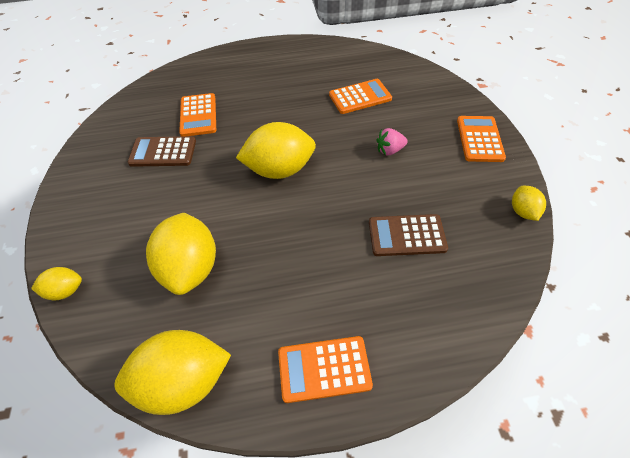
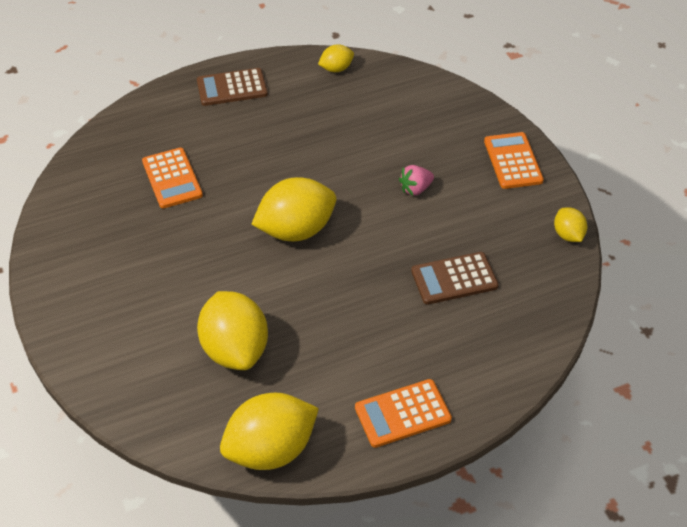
camera: 15 degrees left, 5 degrees down
yellow lemon [31,267,82,300] -> yellow lemon moved to [318,44,354,72]
brown calculator [127,136,196,167] -> brown calculator moved to [197,68,268,106]
orange calculator [329,79,392,114] -> none

